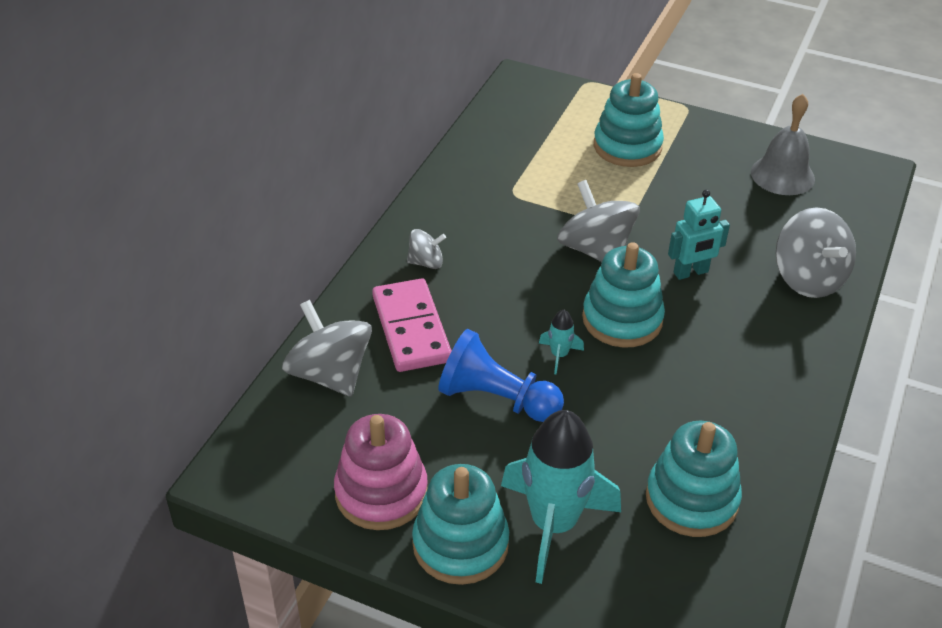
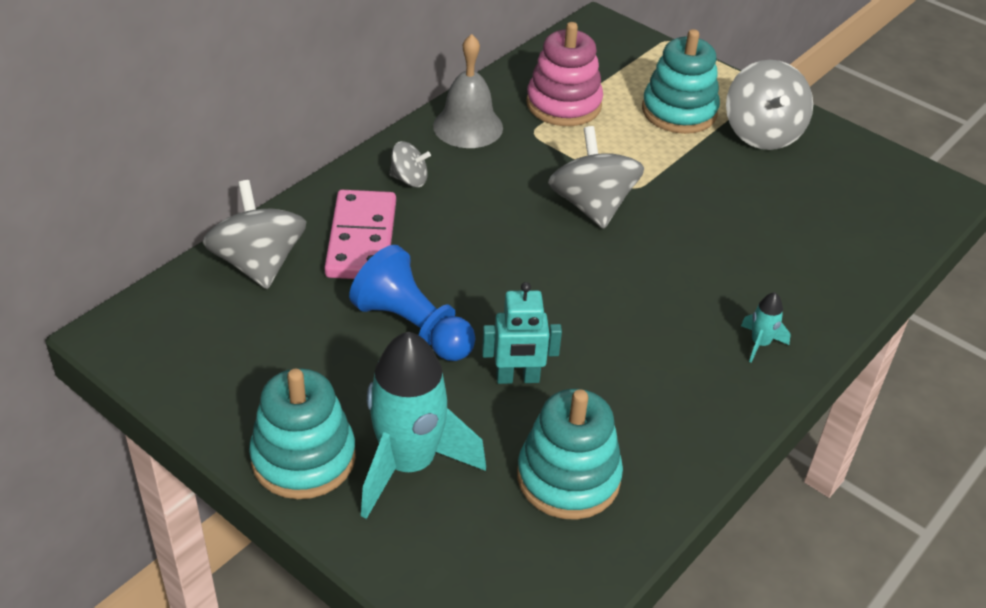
camera: 15 degrees right, 0 degrees up
pink stacking toy [334,414,428,530] -> pink stacking toy moved to [526,22,603,126]
turquoise rocket [539,310,584,375] -> turquoise rocket moved to [741,292,791,363]
turquoise stacking toy [582,242,665,348] -> none
turquoise robot [668,190,730,280] -> turquoise robot moved to [482,282,562,384]
grey bell [751,94,815,195] -> grey bell moved to [433,34,503,148]
grey spinning top [776,207,856,298] -> grey spinning top moved to [726,60,813,150]

